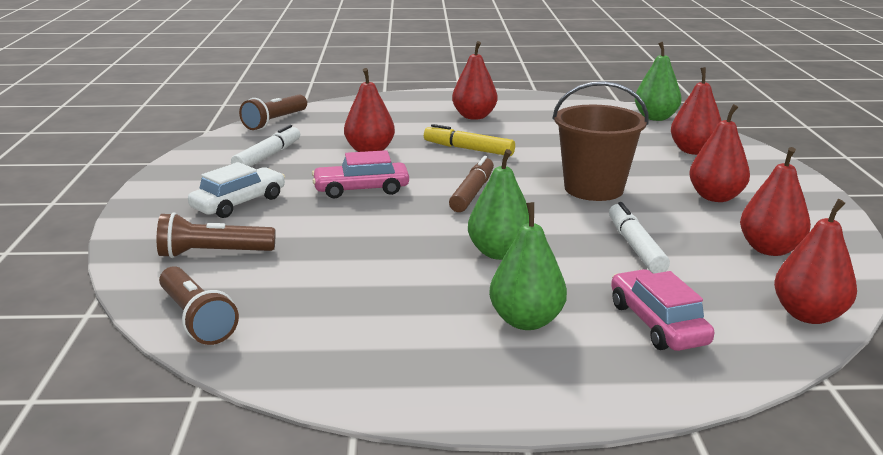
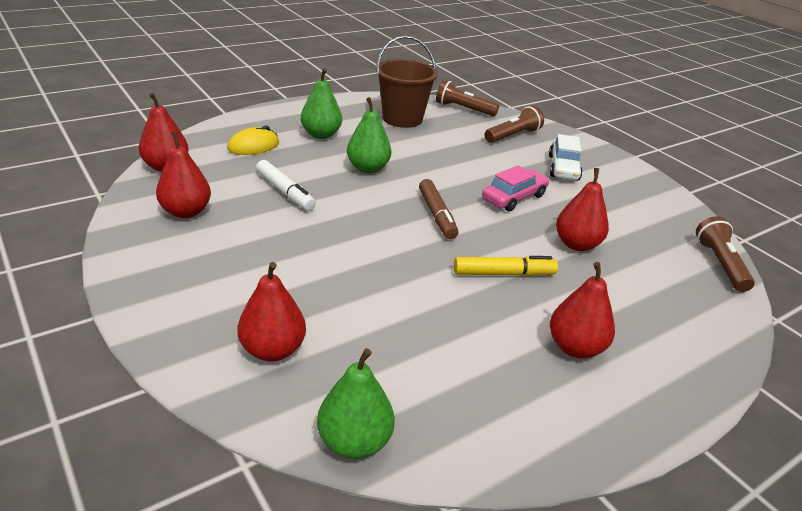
camera: 145 degrees right, 10 degrees up
white marker [231,125,300,167] -> none
brown bucket [552,81,648,201] -> brown bucket moved to [376,36,438,128]
pink car [611,269,715,351] -> yellow mouse [227,126,279,155]
red pear [689,104,750,202] -> none

